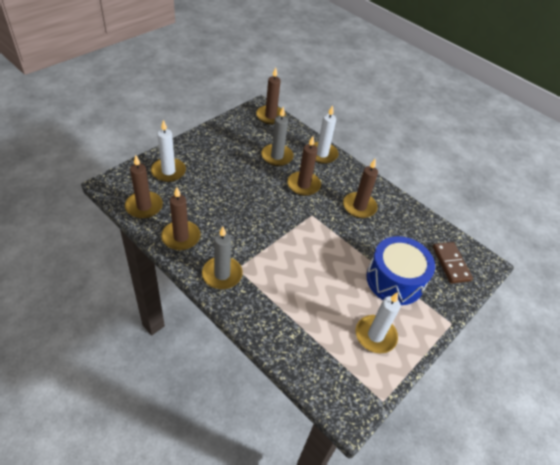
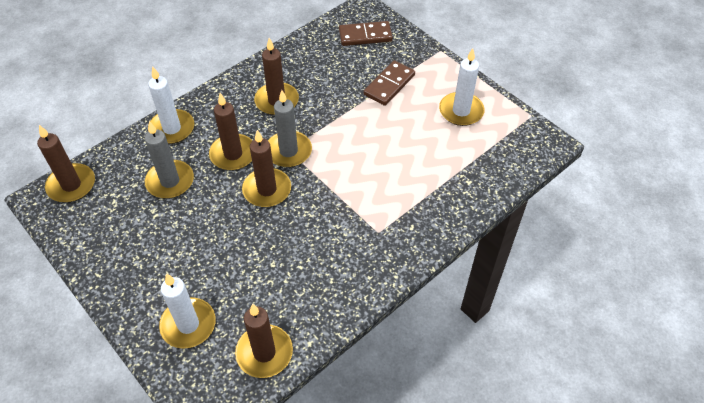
camera: 80 degrees left, 5 degrees up
brown candle [161,187,201,250] -> brown candle moved to [242,130,291,207]
grey candle [202,226,243,289] -> grey candle moved to [268,90,312,167]
blue drum [366,236,435,305] -> brown domino [364,60,415,106]

